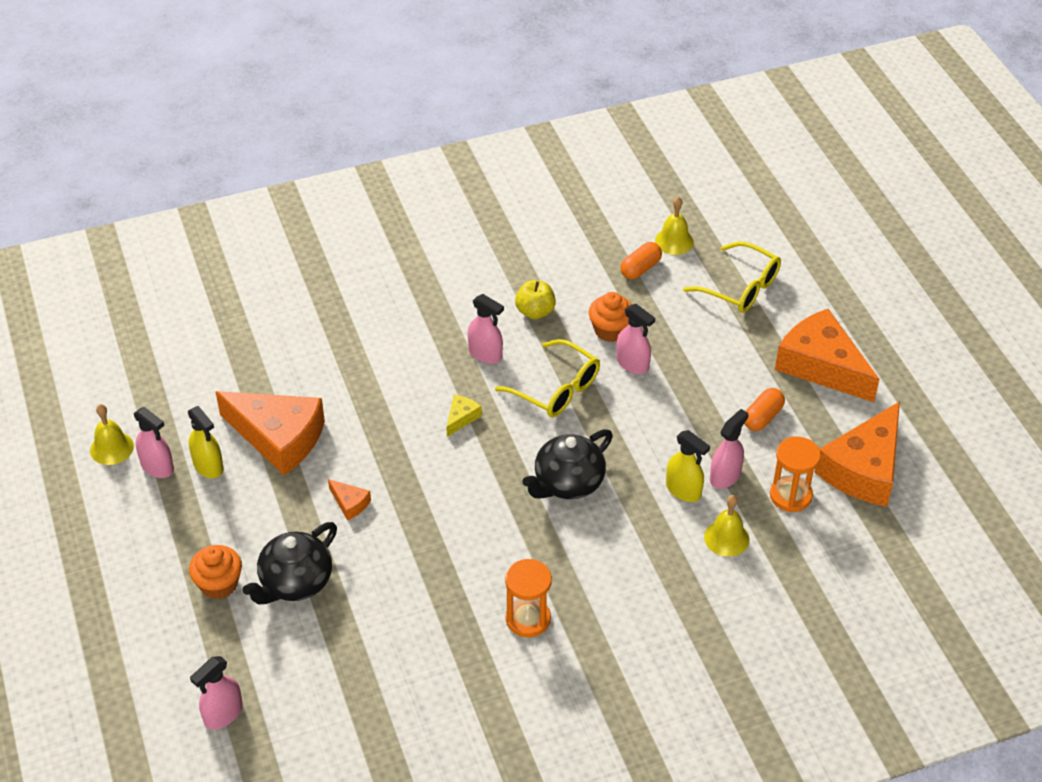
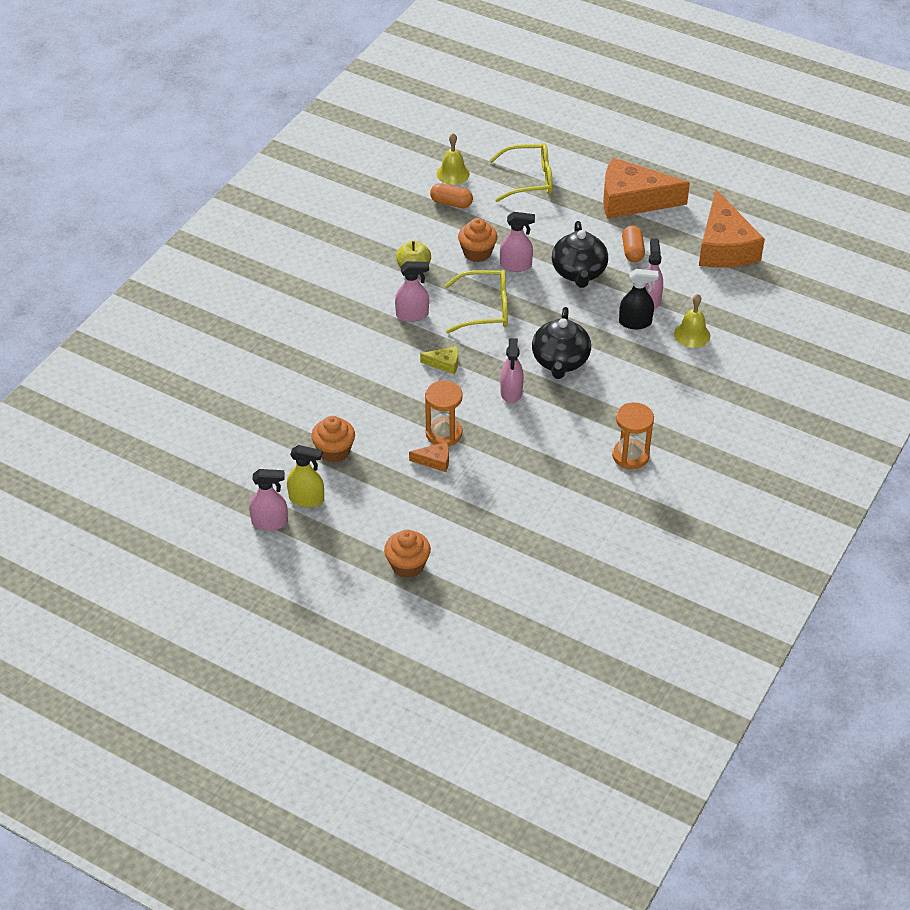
camera: 40 degrees left, 0 degrees up
yellow bell [90,404,134,465] -> none
pink spray bottle [190,656,243,730] -> pink spray bottle moved to [500,338,524,403]
orange cheese [215,391,325,476] -> orange cupcake [311,416,355,463]
black teapot [243,522,337,605] -> black teapot moved to [552,221,608,288]
yellow cheese [446,395,482,437] -> yellow cheese turned 105 degrees clockwise [420,346,458,374]
orange capsule [620,242,662,279] -> orange capsule turned 75 degrees counterclockwise [430,183,473,208]
yellow spray bottle [666,430,710,502] -> black spray bottle [619,269,659,329]
orange hourglass [770,437,821,512] -> orange hourglass moved to [425,380,463,446]

